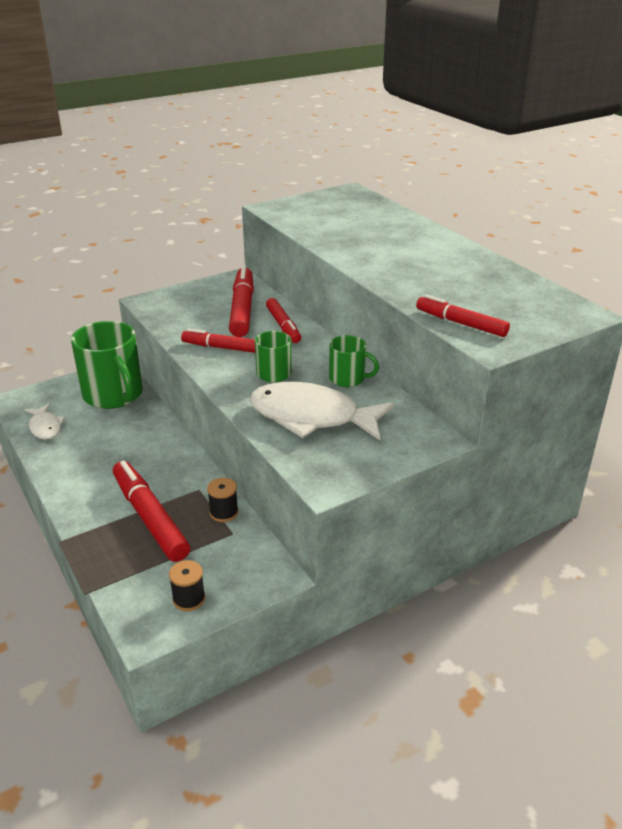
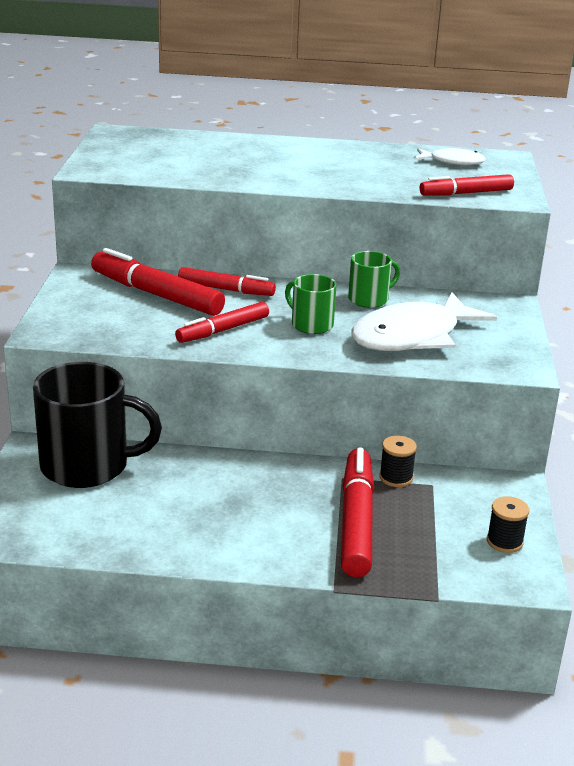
camera: 55 degrees left, 5 degrees down
white fish [25,403,65,440] -> white fish moved to [415,148,486,165]
green mug [71,321,143,409] -> black mug [33,362,162,488]
red marker [113,461,190,562] -> red marker turned 90 degrees clockwise [341,447,374,577]

